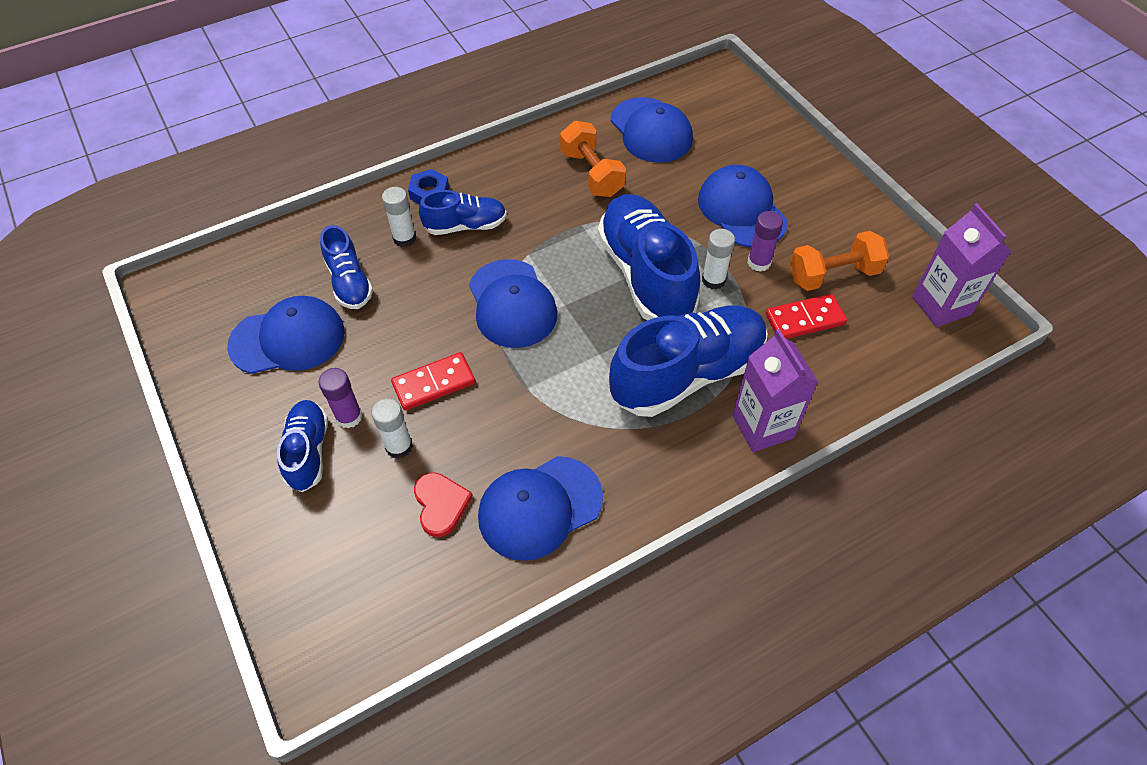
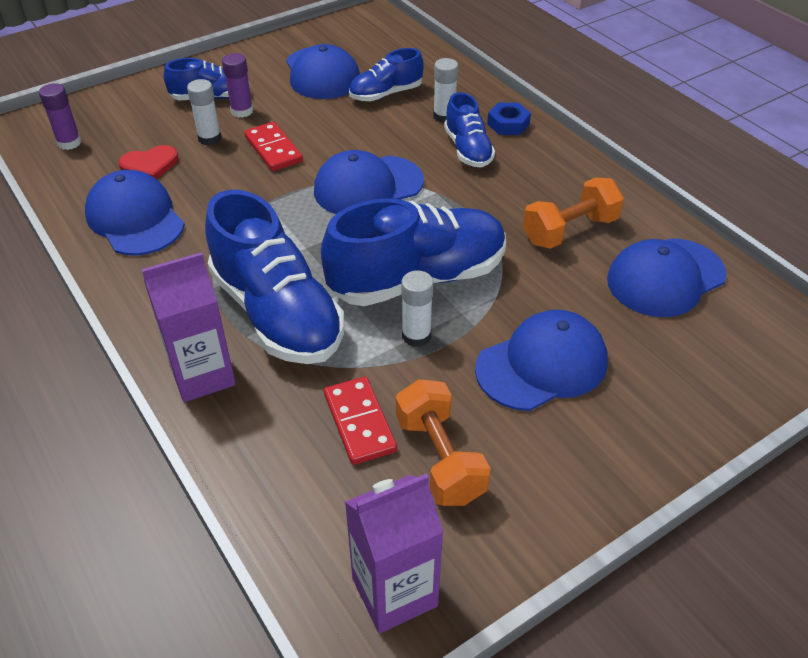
camera: 85 degrees right, 10 degrees down
purple glue stick [747,211,783,272] -> purple glue stick moved to [39,83,81,150]

